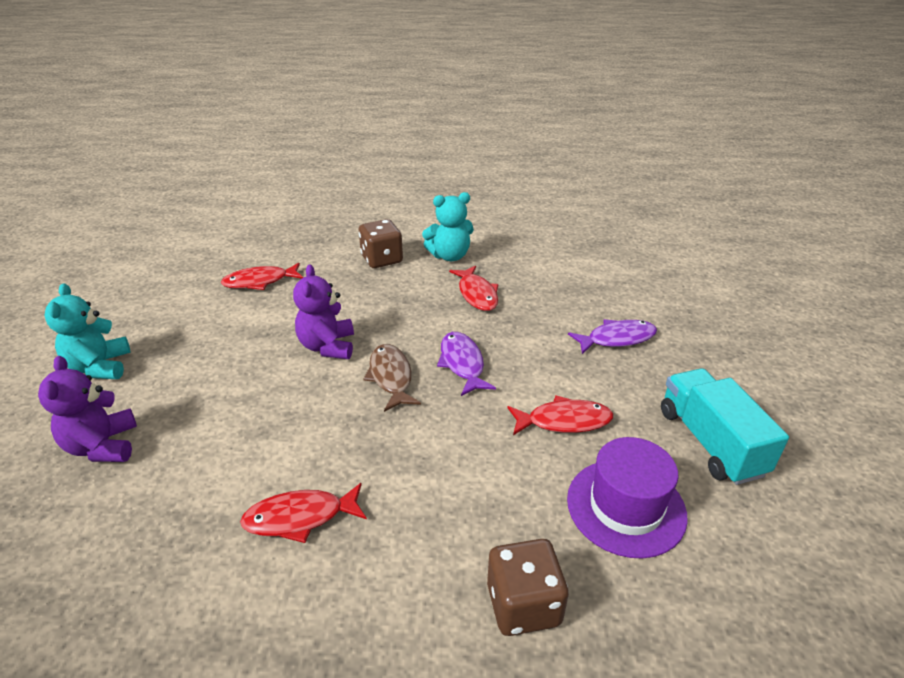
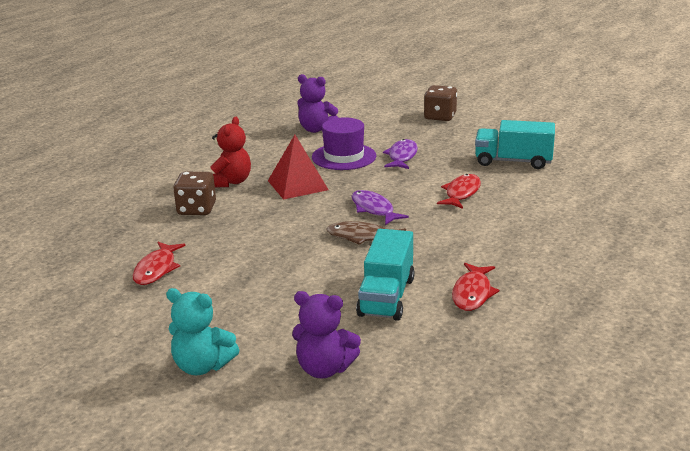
camera: 60 degrees left, 10 degrees down
purple teddy bear [293,265,354,359] -> purple teddy bear moved to [297,74,338,133]
turquoise teddy bear [422,192,474,261] -> red teddy bear [211,117,251,187]
purple fish [437,332,496,396] -> purple fish turned 45 degrees clockwise [352,190,409,225]
red fish [449,266,499,311] -> red pyramid [268,135,329,200]
brown dice [487,539,569,636] -> brown dice moved to [424,85,457,121]
purple hat [567,437,688,559] -> purple hat moved to [312,117,376,170]
none -> turquoise truck [356,229,415,321]

